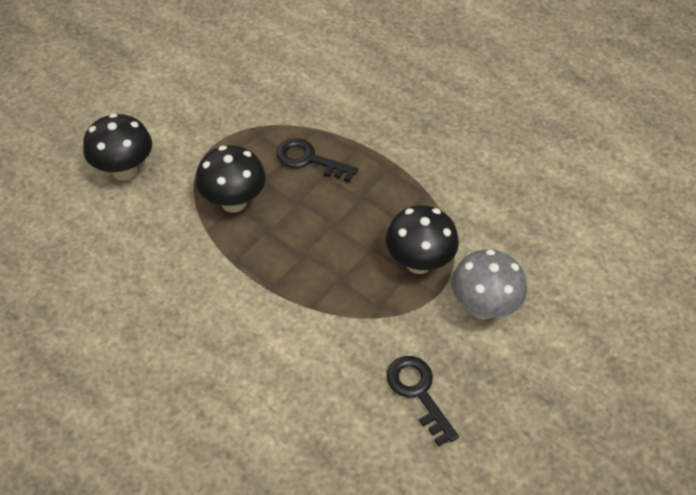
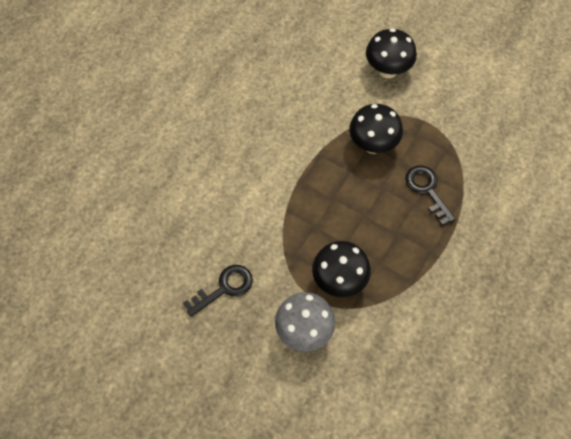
camera: 85 degrees right, 10 degrees up
black key [276,138,358,183] -> black key turned 45 degrees counterclockwise [405,165,456,226]

